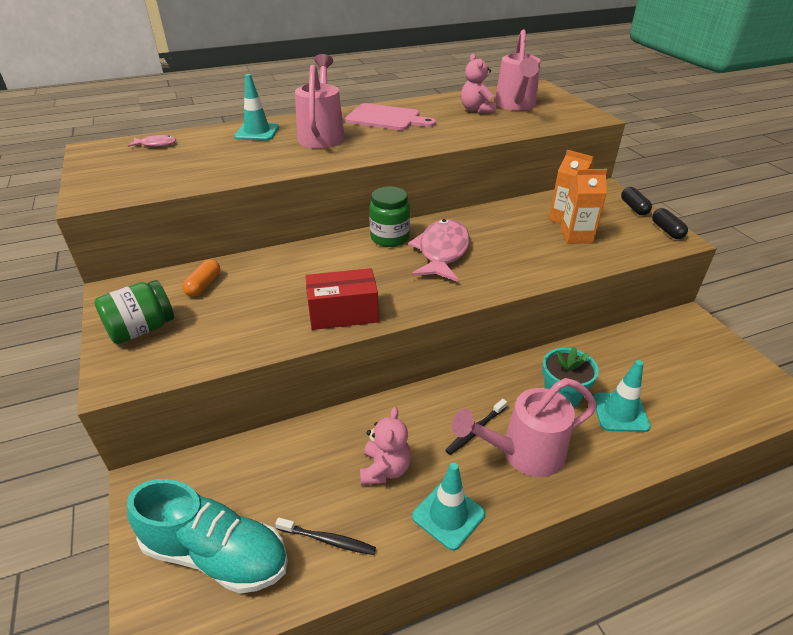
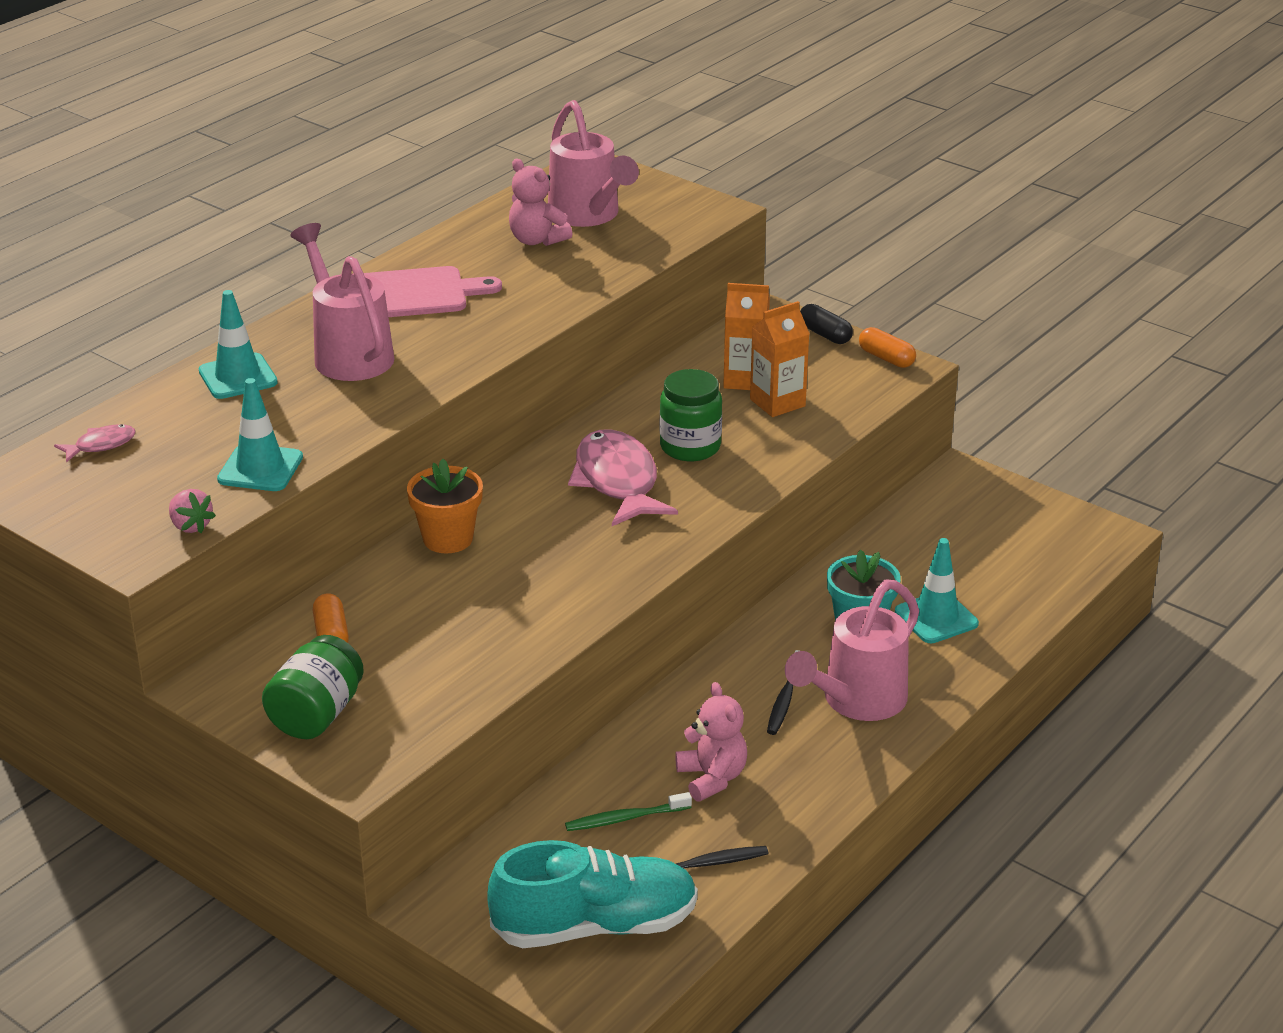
camera: 30 degrees left, 5 degrees down
red box [306,268,379,330] -> none
green jar [369,186,410,247] -> green jar moved to [660,369,722,461]
turquoise traffic cone [412,462,485,551] -> turquoise traffic cone moved to [217,378,303,491]
black capsule [652,208,688,239] -> orange capsule [859,327,916,368]
none -> pink strawberry [169,489,216,533]
none -> orange flower pot [407,459,483,554]
none -> green toothbrush [565,792,692,831]

